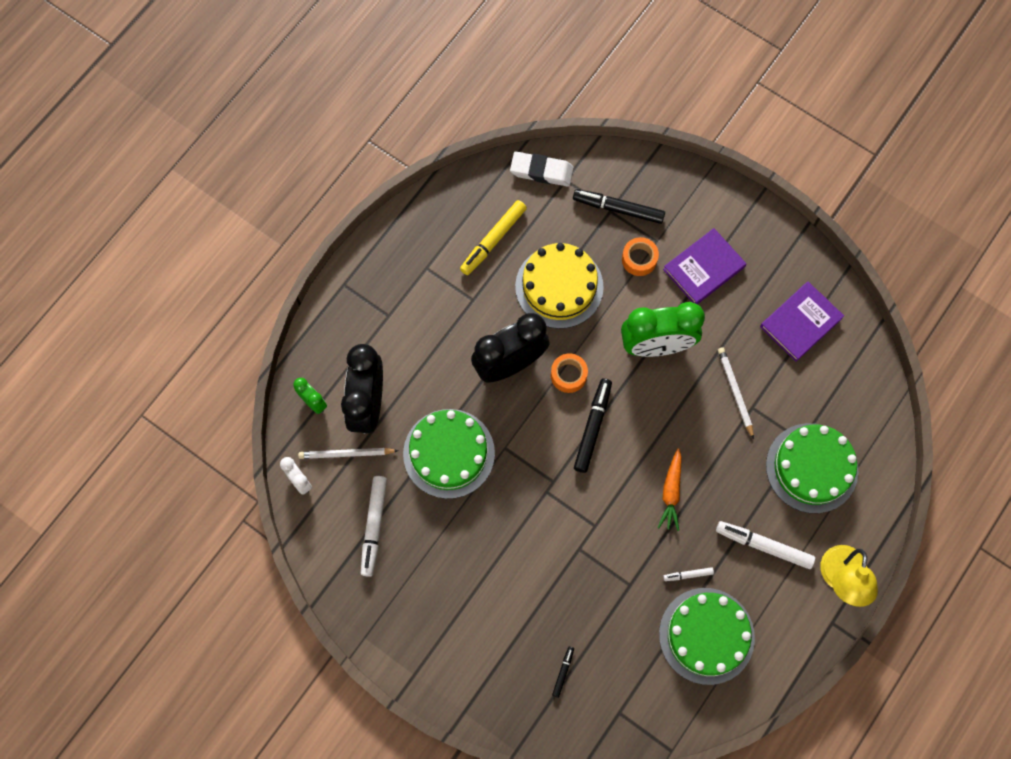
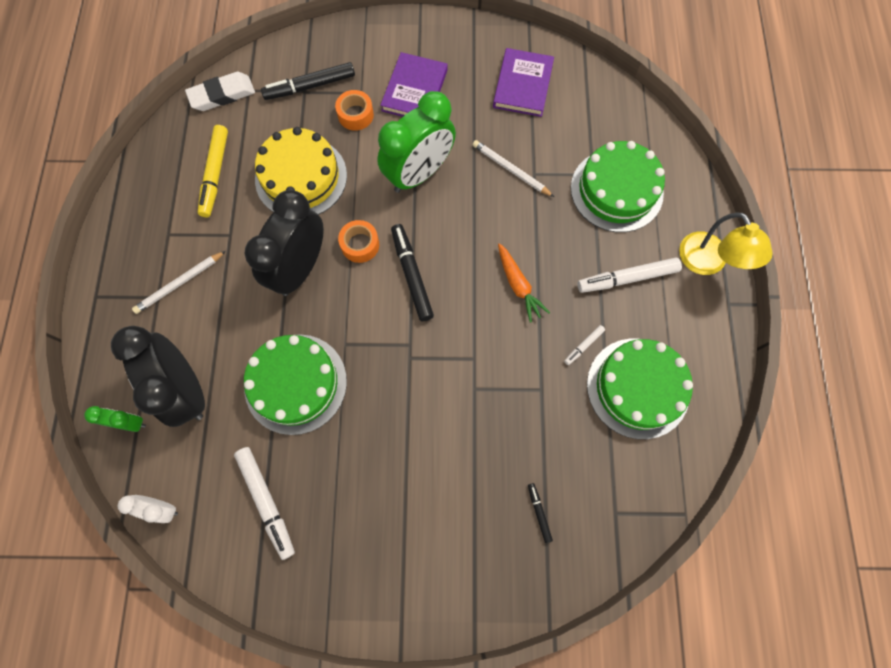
camera: 35 degrees left, 0 degrees up
white pencil [298,448,398,459] -> white pencil moved to [132,251,226,314]

